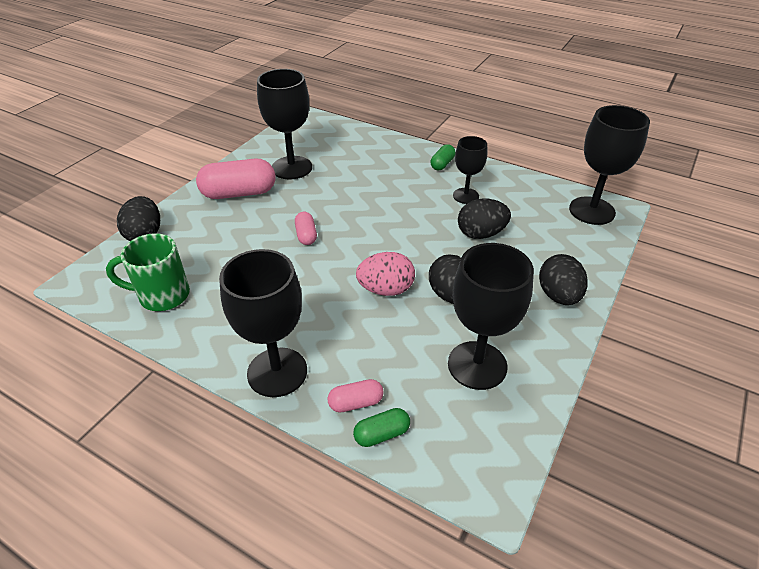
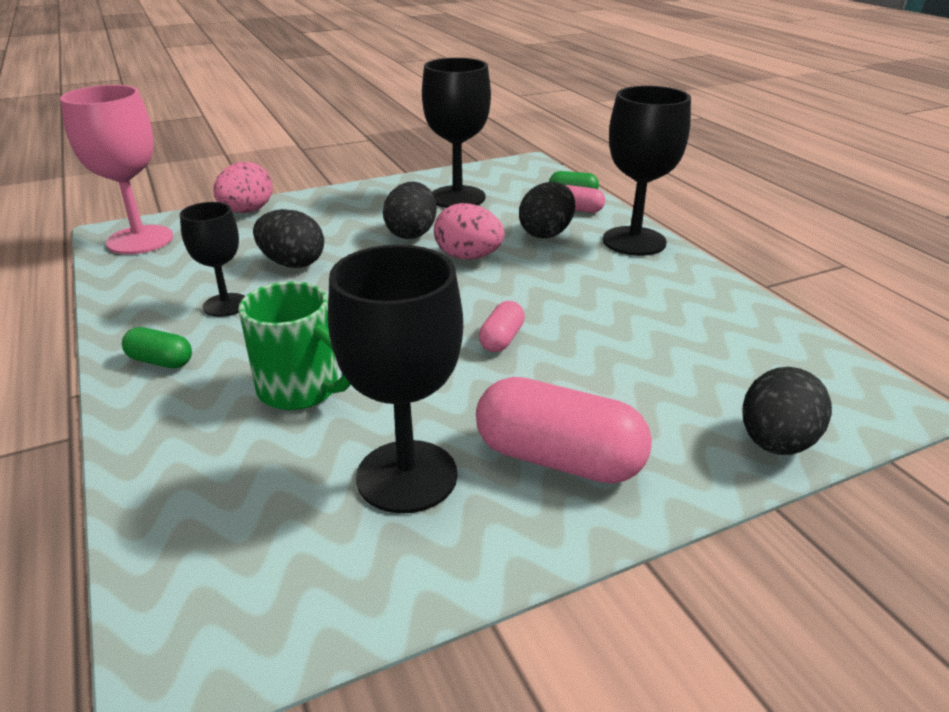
camera: 145 degrees left, 10 degrees down
green mug [106,233,190,311] -> green mug moved to [239,282,351,410]
green capsule [431,144,456,170] -> green capsule turned 45 degrees clockwise [122,327,192,369]
black egg [539,254,588,305] -> black egg moved to [519,182,575,238]
black goblet [569,105,650,225] -> pink goblet [60,85,173,254]
none -> pink egg [213,162,273,213]

